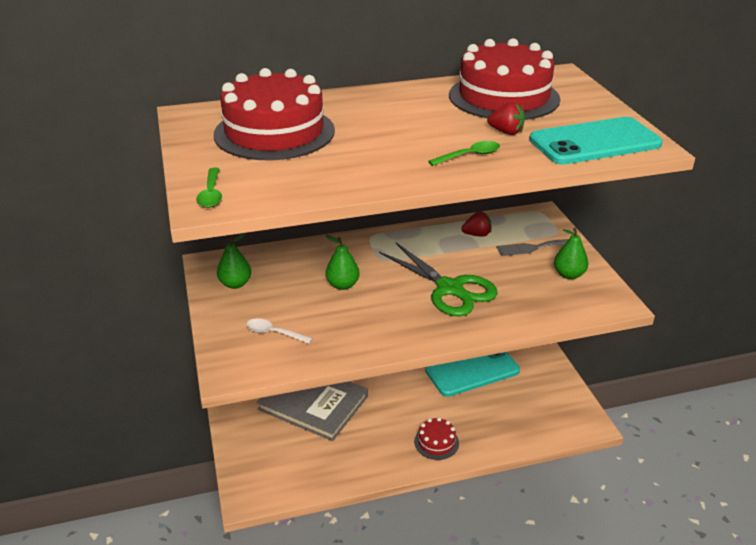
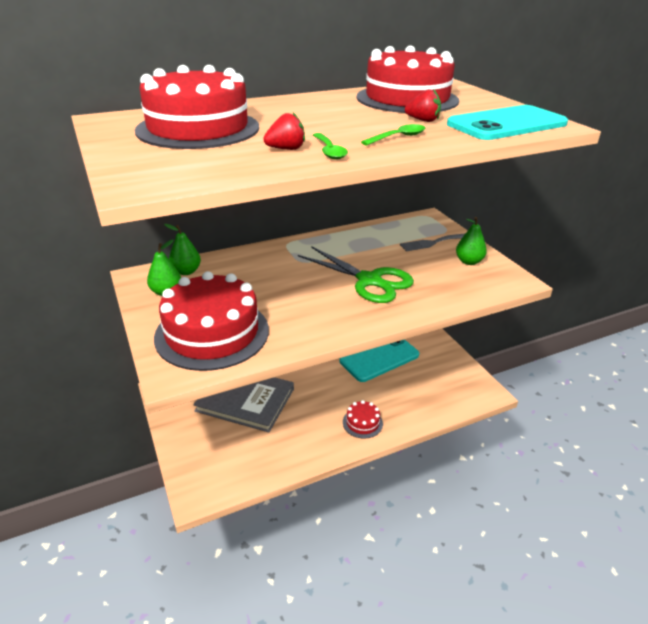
camera: 10 degrees left, 0 degrees up
green spoon [196,168,222,208] -> green spoon moved to [313,133,348,160]
white spoon [246,319,313,344] -> red cake [154,271,269,371]
green pear [325,235,360,290] -> green pear moved to [164,224,201,275]
red strawberry [461,211,492,237] -> red strawberry moved to [263,113,305,150]

